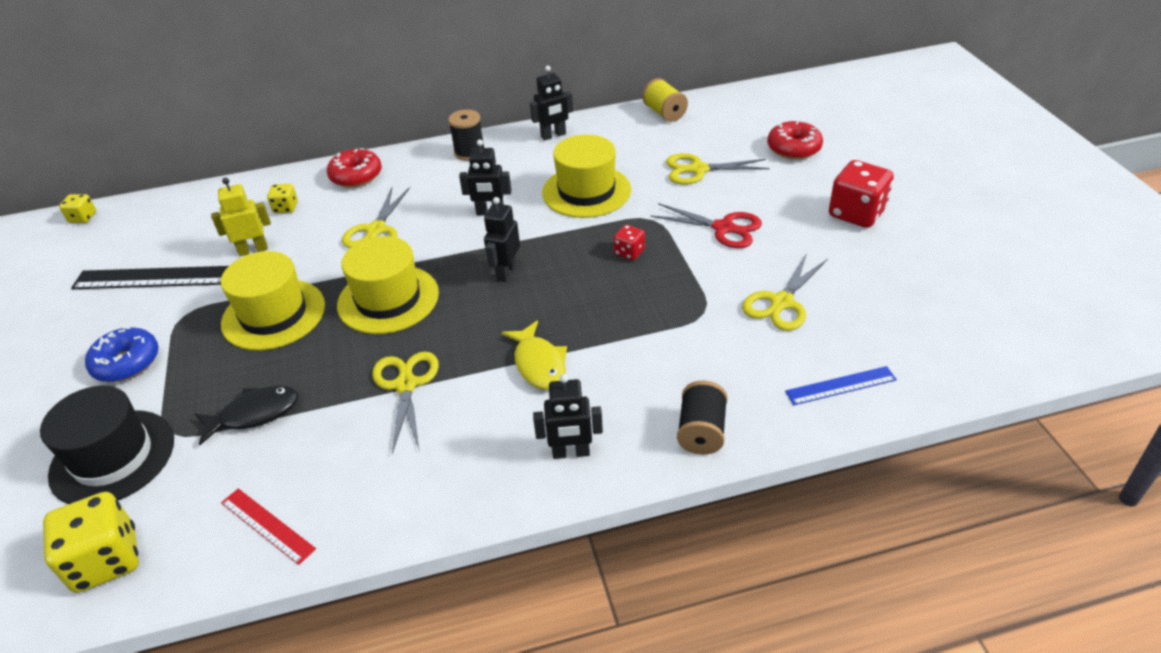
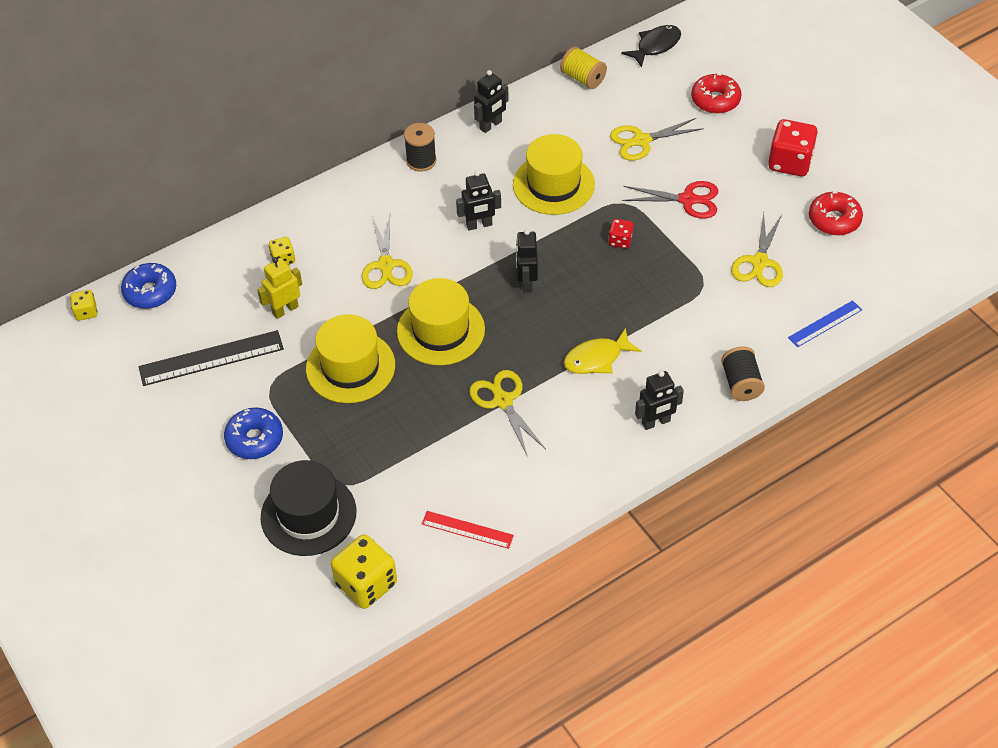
camera: 20 degrees left, 10 degrees up
black fish [195,386,298,445] -> black fish moved to [621,25,681,68]
red donut [327,148,382,187] -> red donut moved to [809,192,863,235]
yellow fish [501,320,567,390] -> yellow fish turned 105 degrees clockwise [564,328,642,374]
none -> blue donut [121,263,176,309]

